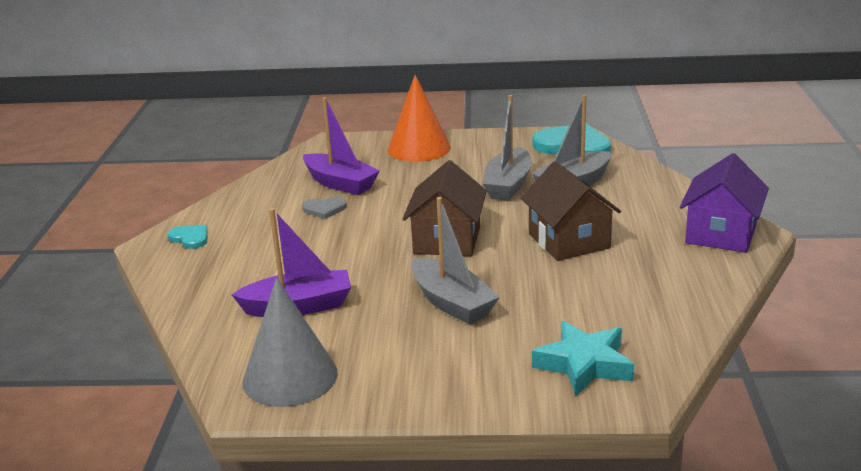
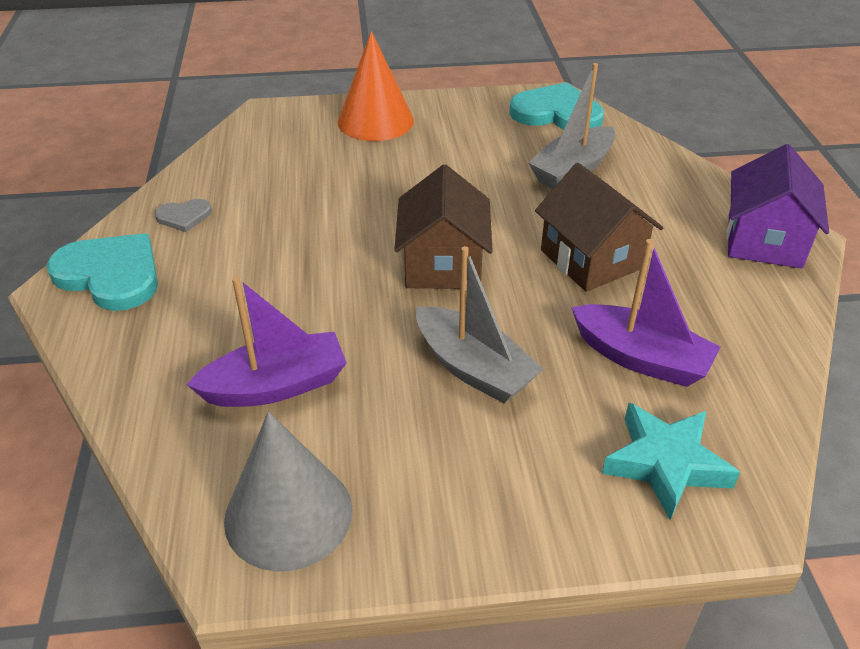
camera: 10 degrees left, 15 degrees up
turquoise heart [168,225,208,249] -> turquoise heart [47,233,158,311], size x2.01
grey heart [302,197,347,219] -> grey heart moved to [155,199,212,232]
purple boat [303,97,380,195] -> purple boat moved to [571,239,721,387]
grey boat [482,95,532,201] -> none

